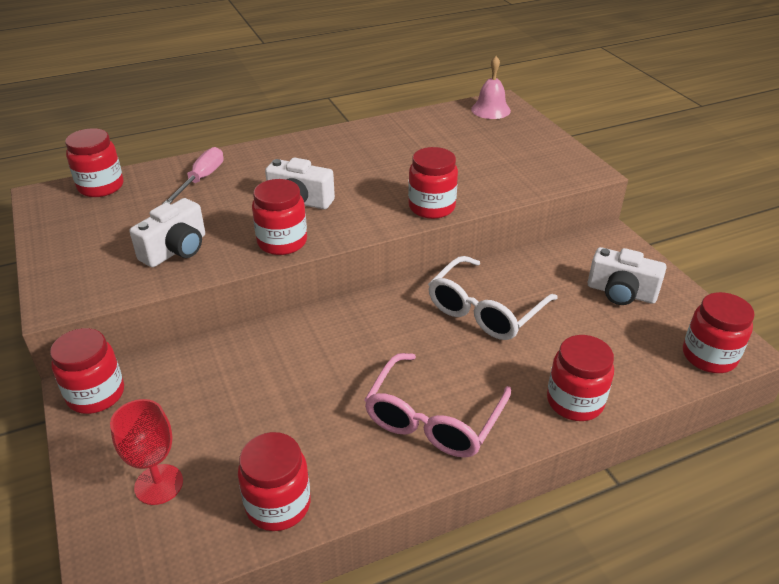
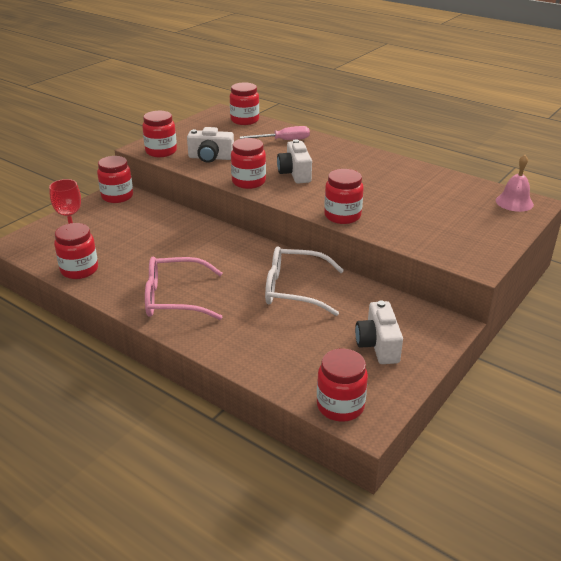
camera: 60 degrees right, 5 degrees down
red jar [547,335,614,421] -> red jar moved to [142,111,177,157]

